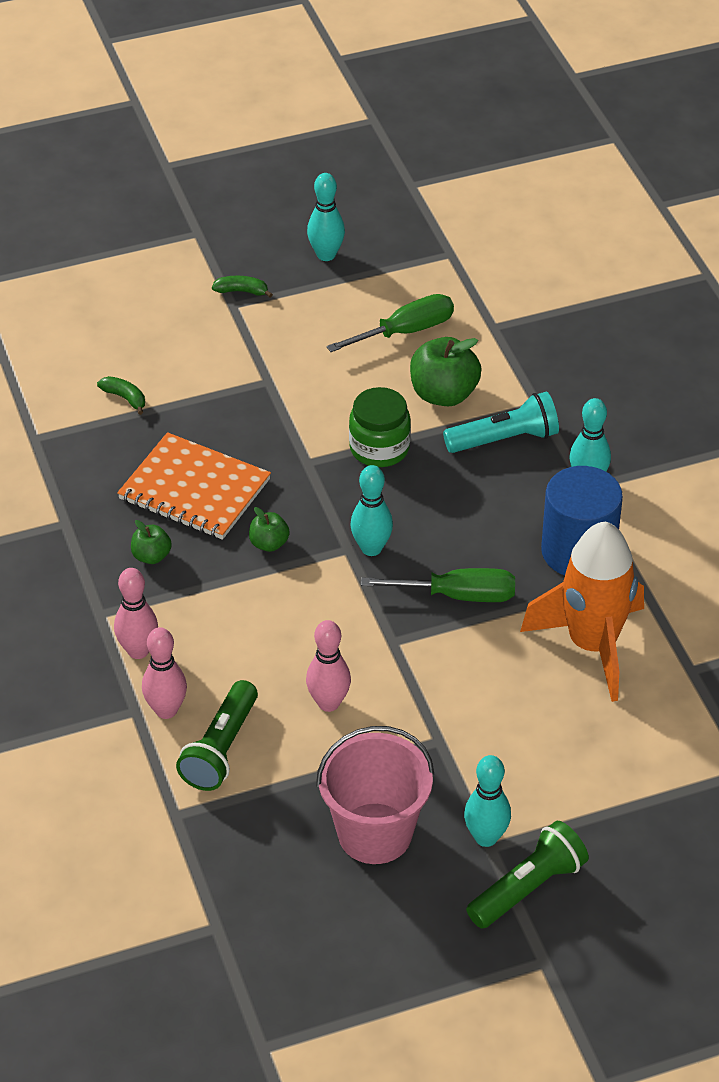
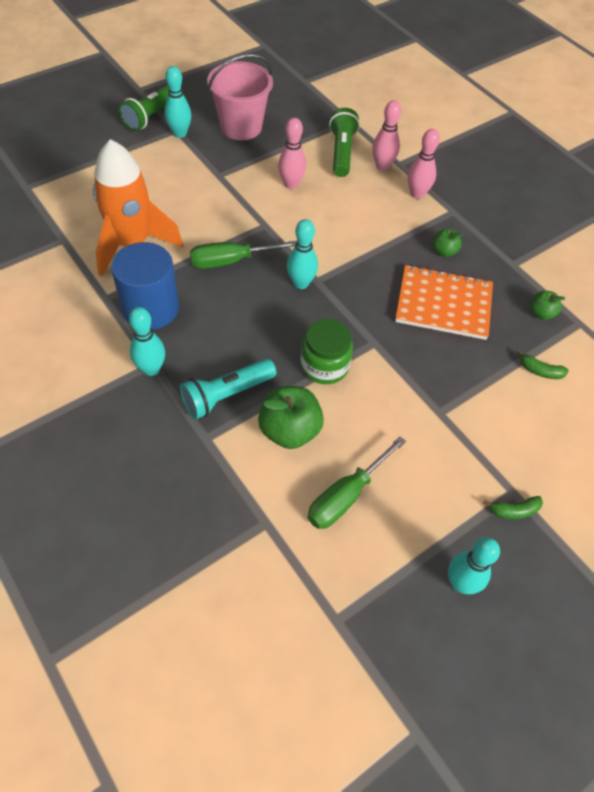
camera: 160 degrees right, 10 degrees up
green apple [249,507,290,552] -> green apple moved to [530,291,566,320]

